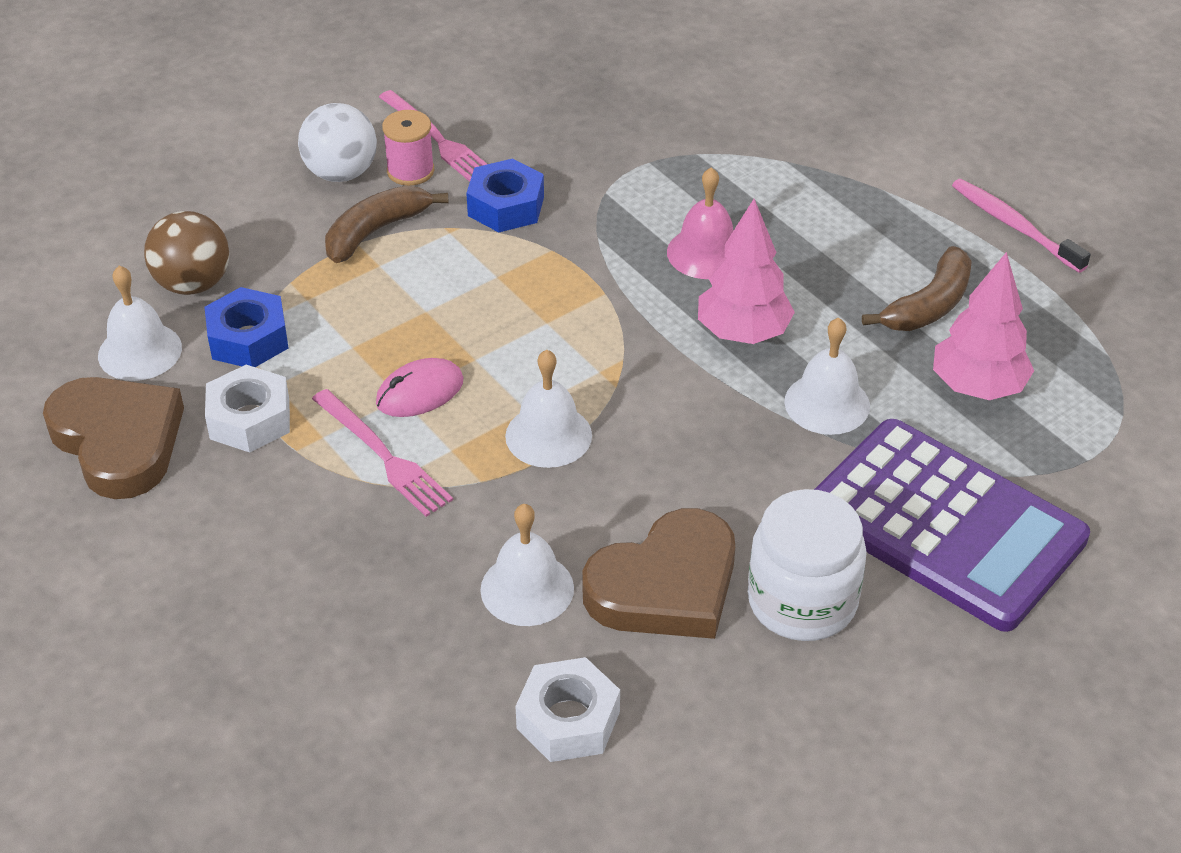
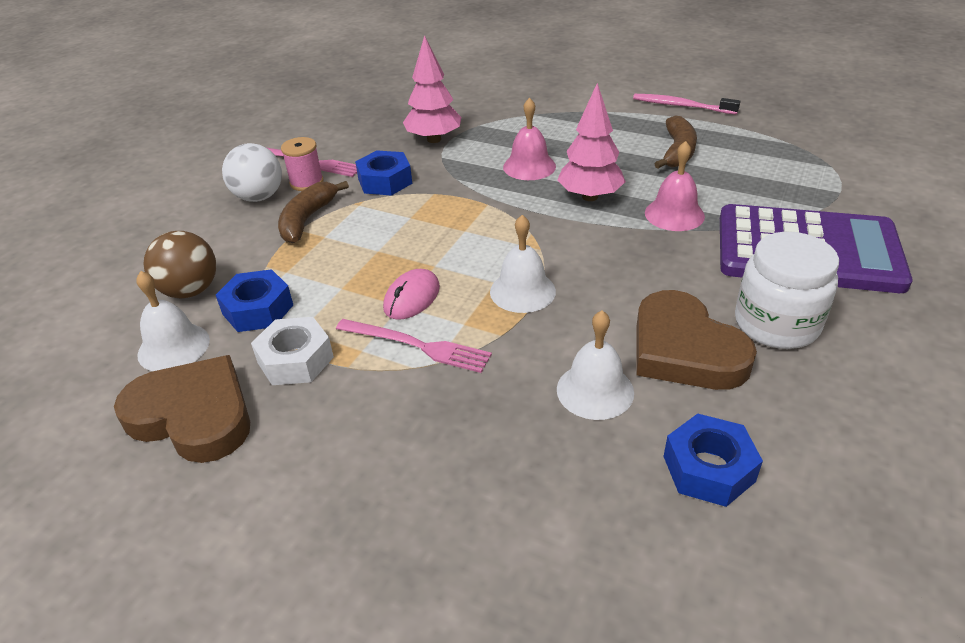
camera: 25 degrees left, 5 degrees down
white nut [515,657,620,762] -> blue nut [663,414,763,507]
brown heart [582,508,735,639] -> brown heart turned 120 degrees clockwise [636,290,757,390]
white bell [784,317,870,435] -> pink bell [645,141,705,231]
pink tree [933,252,1034,400] -> pink tree moved to [403,35,461,143]

